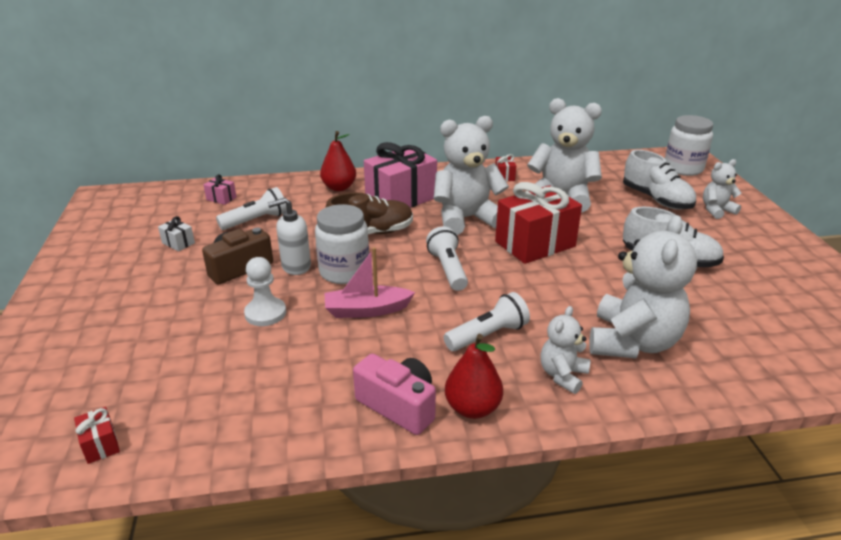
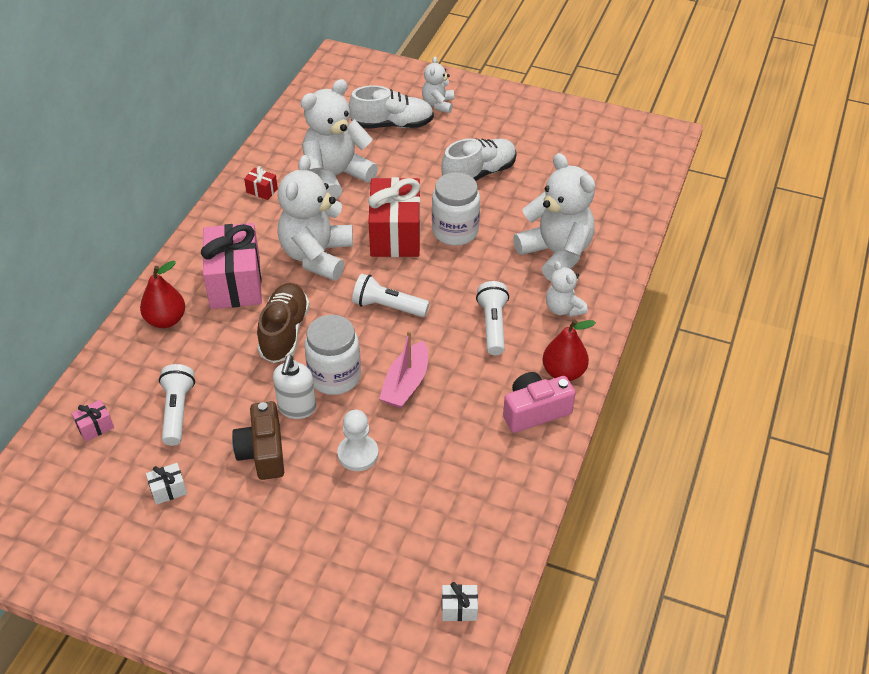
camera: 60 degrees left, 15 degrees up
red gift [74,407,120,464] -> white gift [442,582,478,621]
white jar [665,115,713,176] -> white jar moved to [432,172,480,246]

